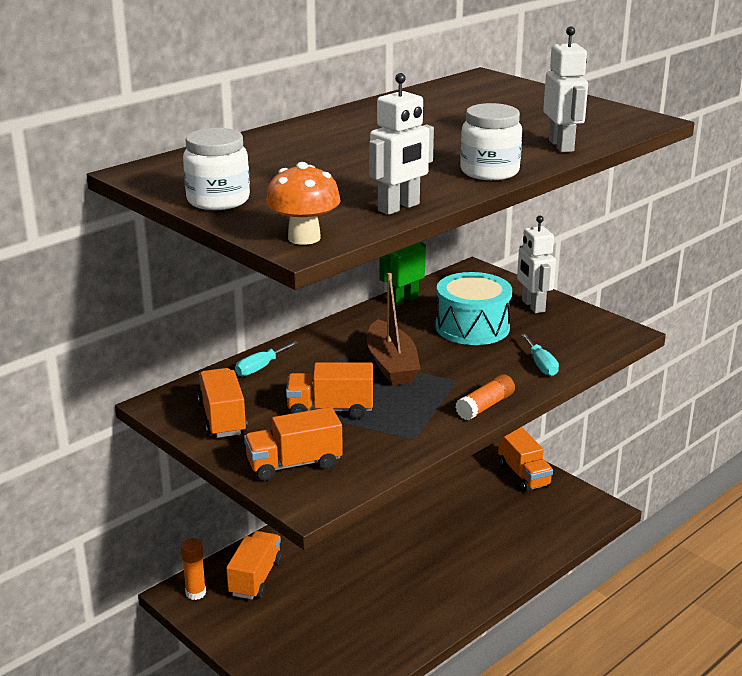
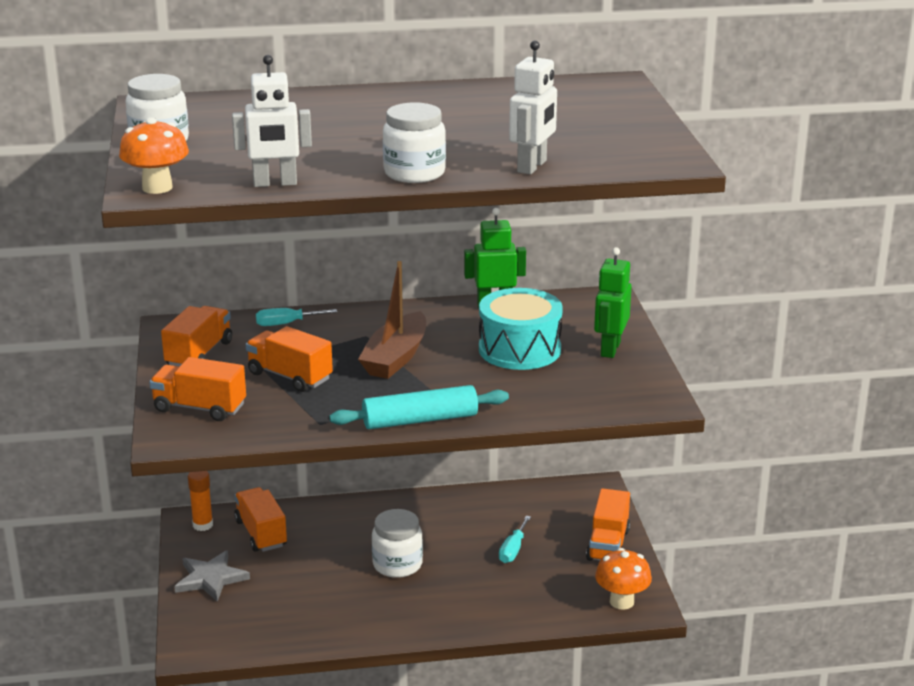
camera: 35 degrees right, 0 degrees up
orange truck [226,531,282,600] -> orange truck turned 75 degrees counterclockwise [234,487,287,552]
orange glue stick [456,374,515,420] -> turquoise rolling pin [329,385,509,429]
white robot [517,216,556,313] -> green robot [594,247,632,358]
turquoise screwdriver [521,333,559,376] -> turquoise screwdriver moved to [499,516,531,563]
none -> grey star [174,550,250,602]
none -> white jar [372,509,423,578]
none -> orange mushroom [595,548,652,610]

